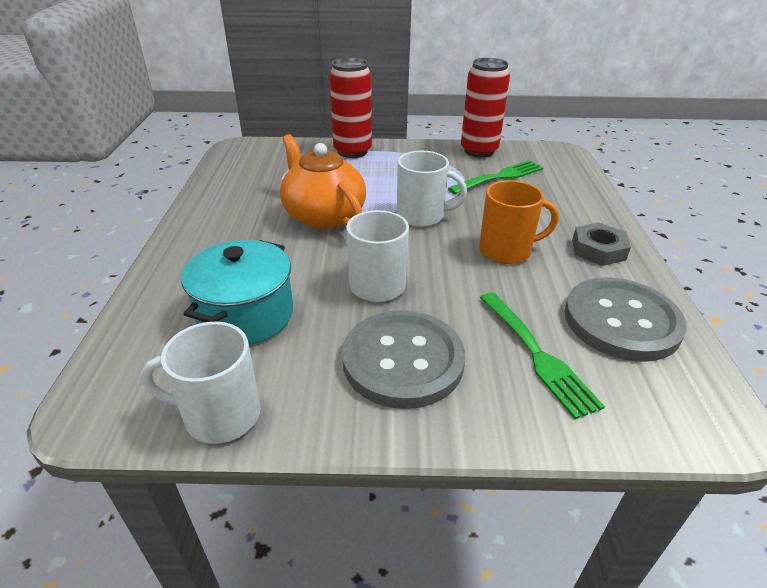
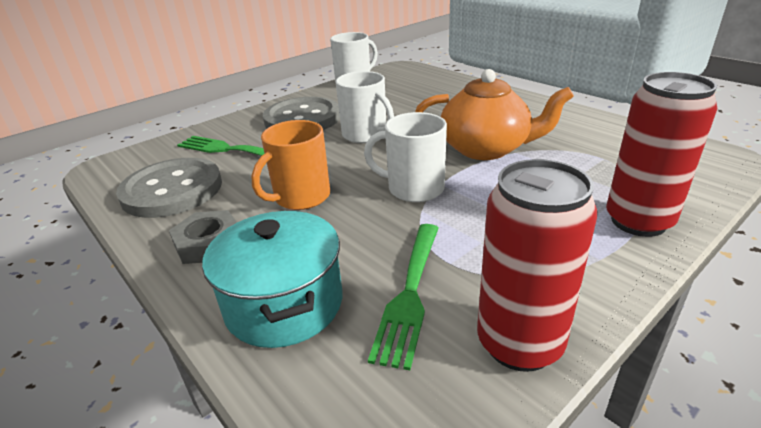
camera: 140 degrees right, 5 degrees down
turquoise pot [181,240,293,345] -> turquoise pot moved to [202,211,342,348]
white mug [397,151,467,227] -> white mug turned 45 degrees clockwise [364,112,447,202]

